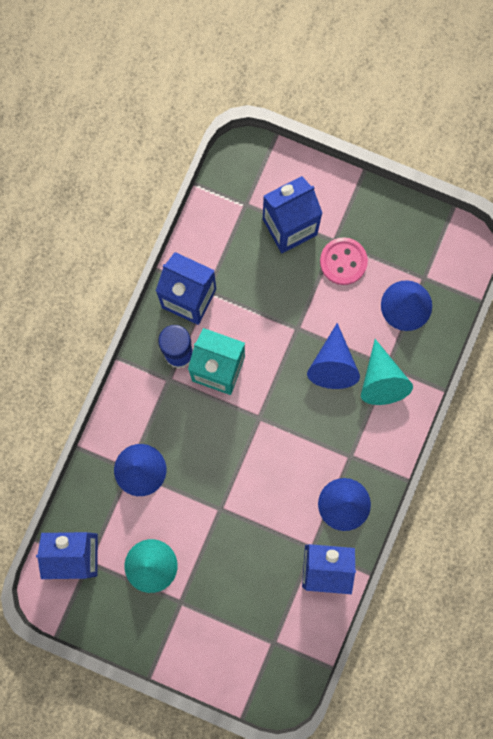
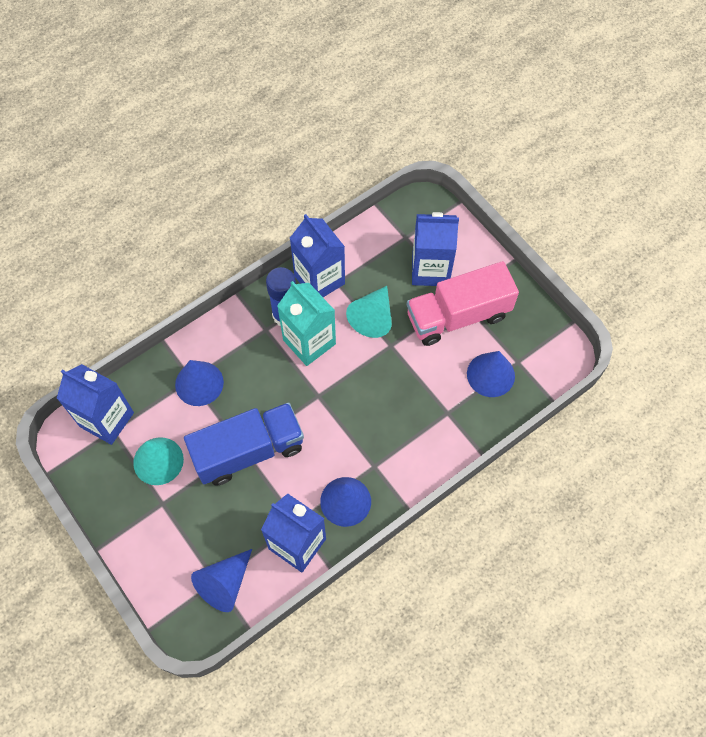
camera: 30 degrees right, 15 degrees down
blue cone [307,323,360,389] -> blue cone moved to [191,549,252,612]
pink button [320,237,368,285] -> pink truck [407,261,519,346]
turquoise cone [361,339,413,405] -> turquoise cone moved to [346,286,392,338]
none -> blue truck [184,402,304,485]

